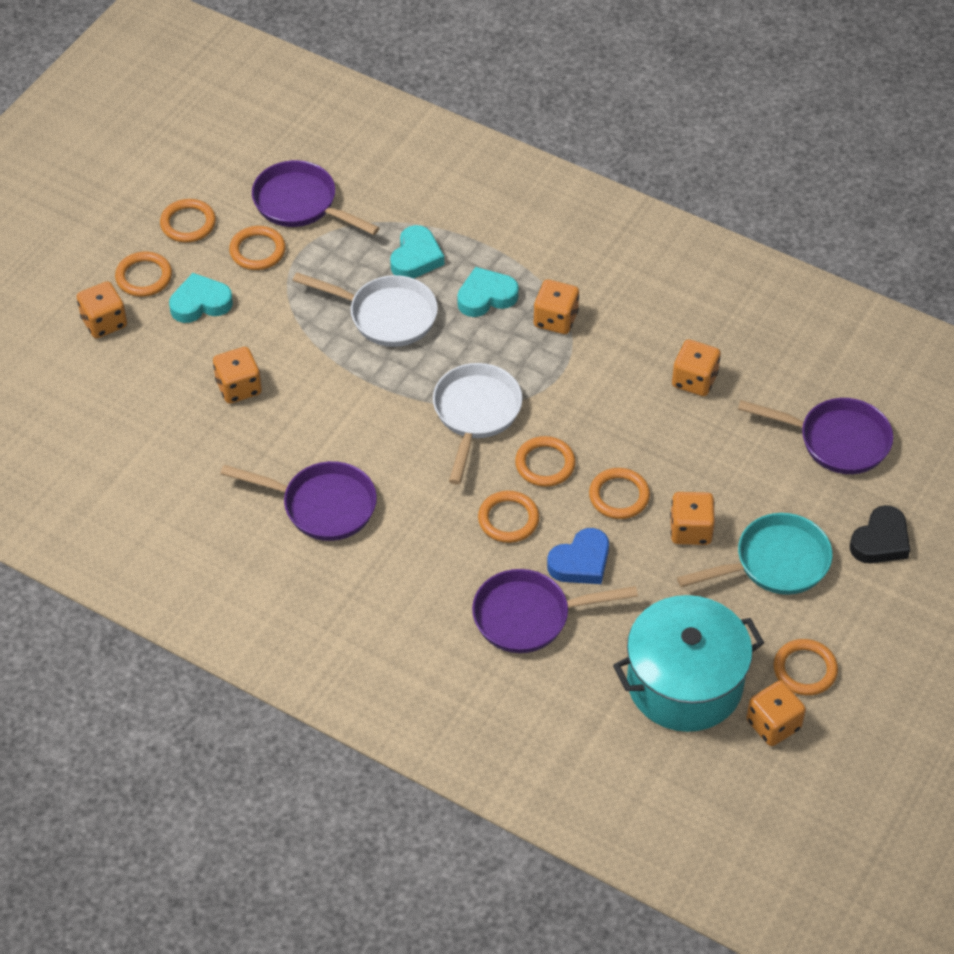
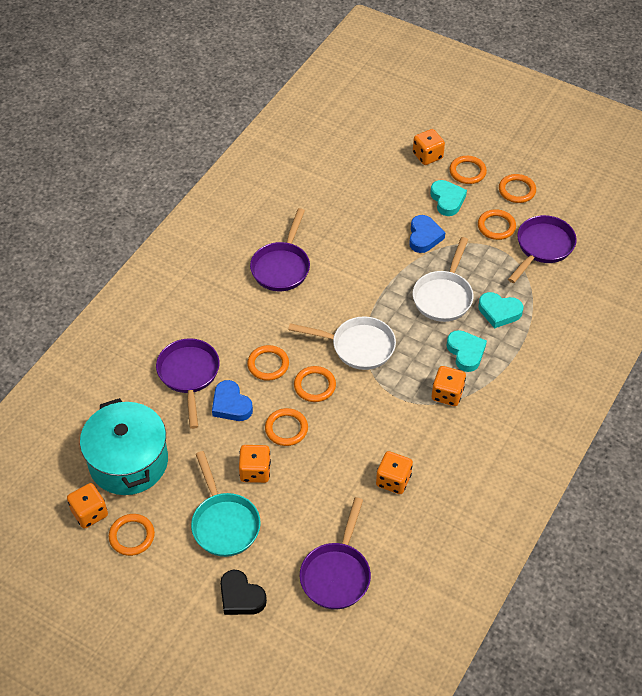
camera: 90 degrees right, 0 degrees up
orange dice [213,347,262,404] -> none
none -> blue heart [409,215,445,253]

